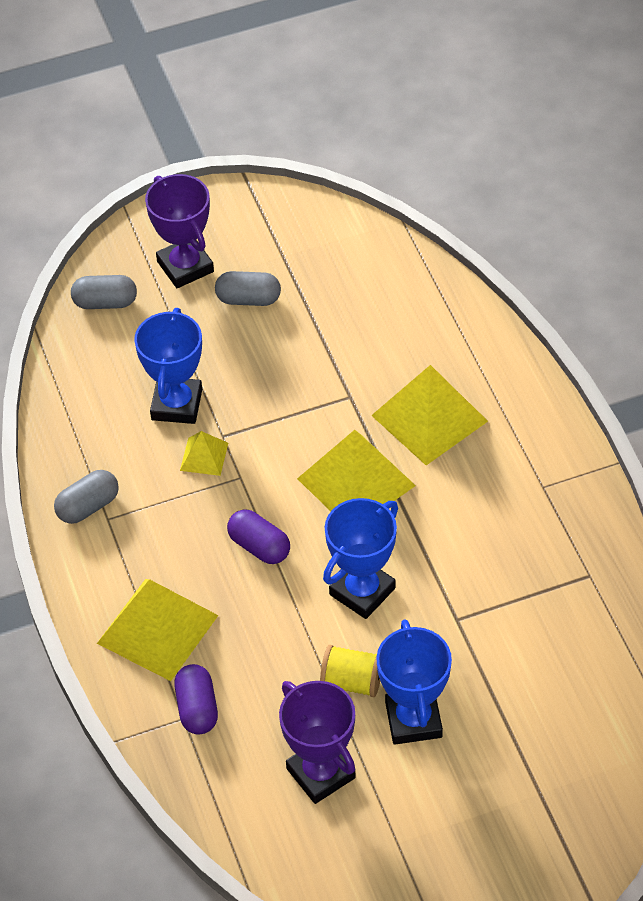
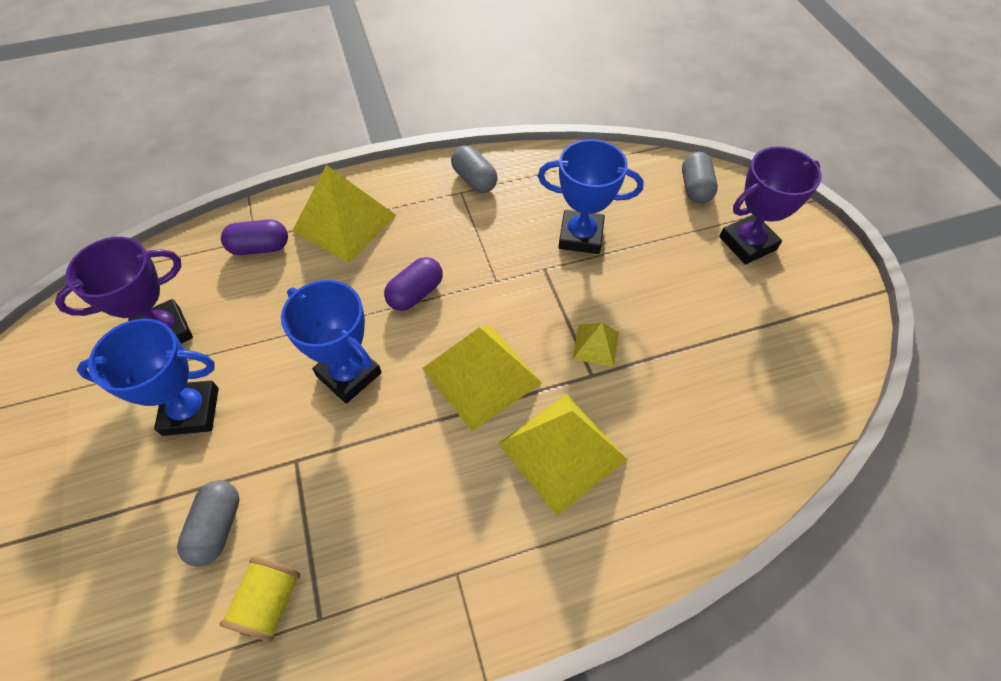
camera: 90 degrees right, 5 degrees up
yellow pyramid [180,431,228,476] -> yellow pyramid moved to [572,322,619,367]
grey capsule [215,271,281,306] -> grey capsule moved to [177,480,240,567]
yellow spool [320,645,380,697] -> yellow spool moved to [220,557,300,642]

